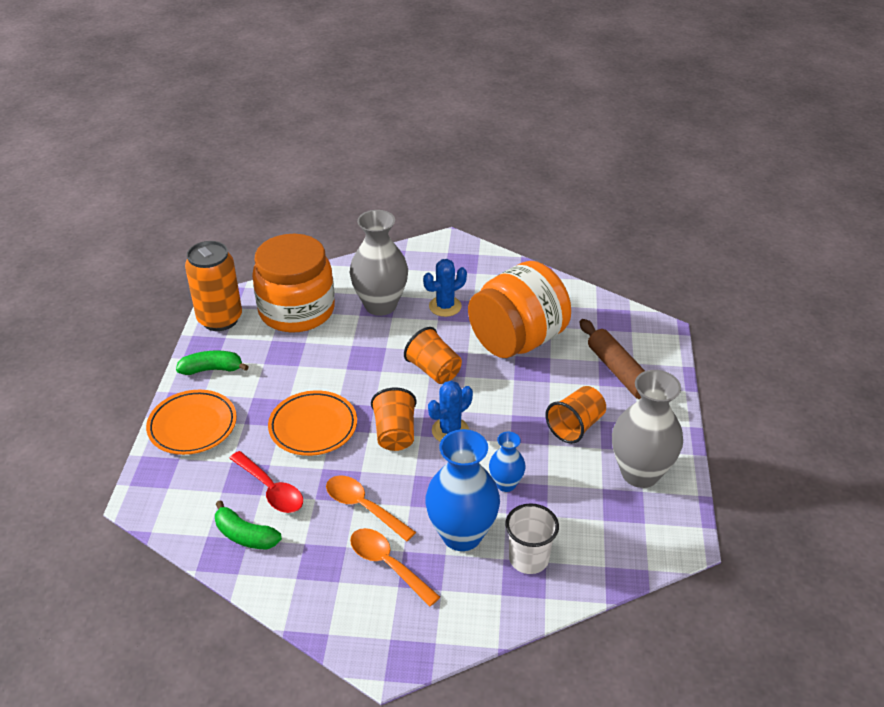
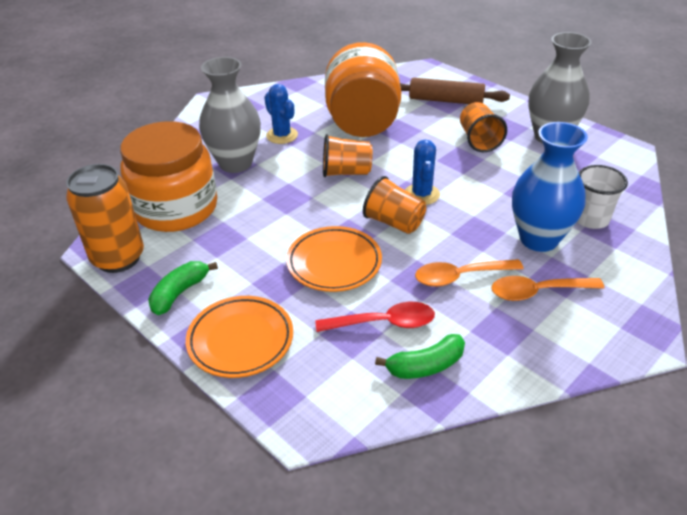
camera: 50 degrees left, 0 degrees up
blue cactus [423,259,467,317] -> blue cactus turned 45 degrees counterclockwise [264,84,298,144]
blue vase [489,432,526,492] -> none

